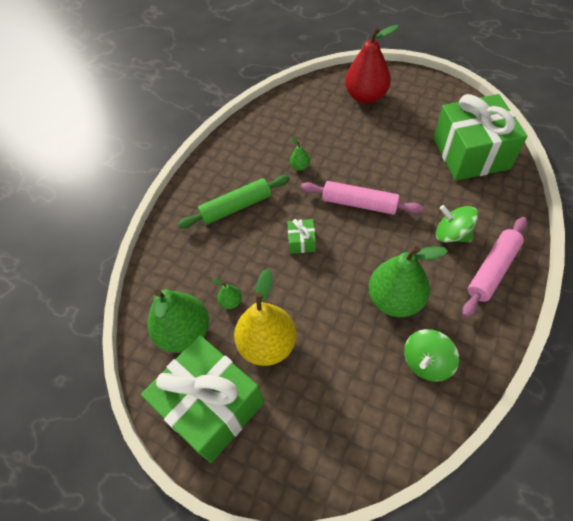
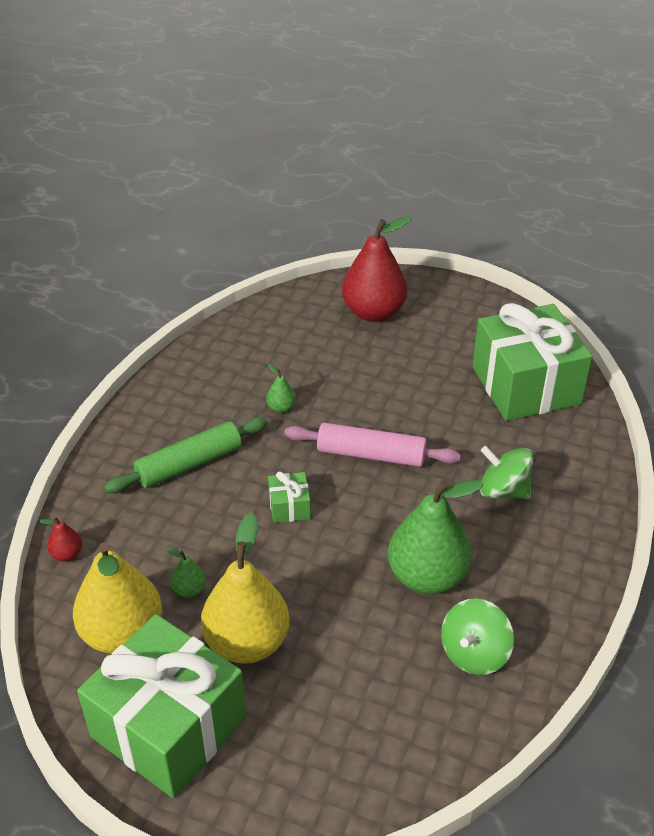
camera: 10 degrees left, 15 degrees down
green pear [147,289,209,353] -> yellow pear [73,543,162,654]
pink rolling pin [462,217,527,318] -> none
none -> red pear [39,516,82,561]

